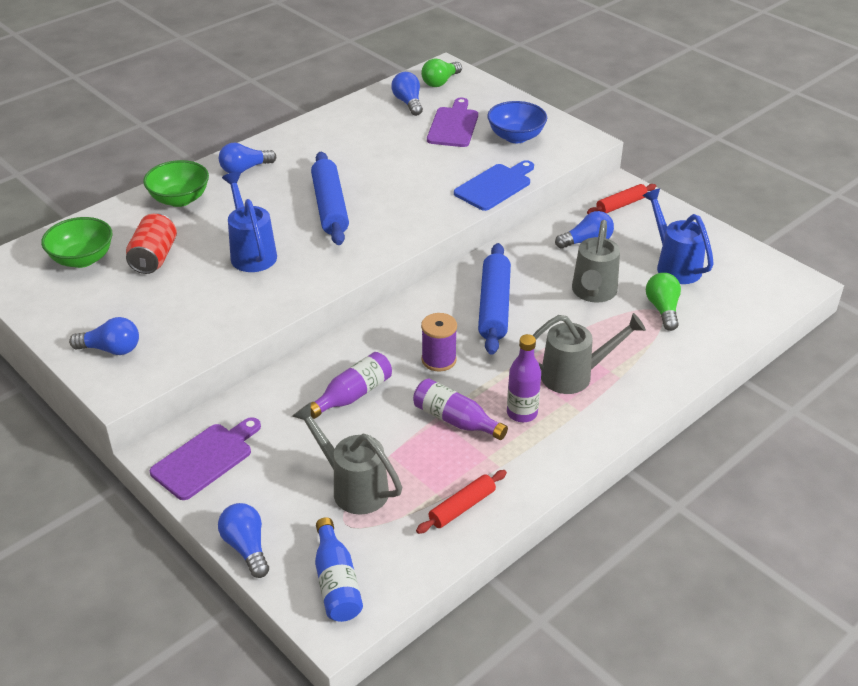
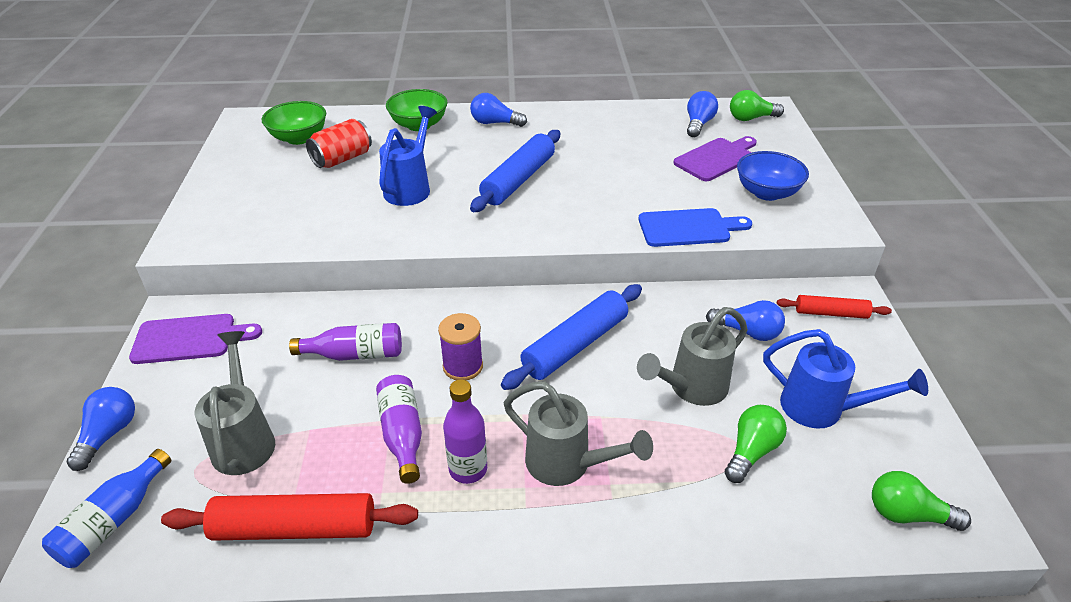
camera: 40 degrees right, 0 degrees up
blue light bulb [69,317,139,355] -> none
red rolling pin [416,470,507,534] -> red rolling pin [161,493,418,541], size x1.72
blue watering can [642,188,714,284] -> blue watering can turned 105 degrees clockwise [763,329,928,429]
none -> green light bulb [872,471,971,531]

